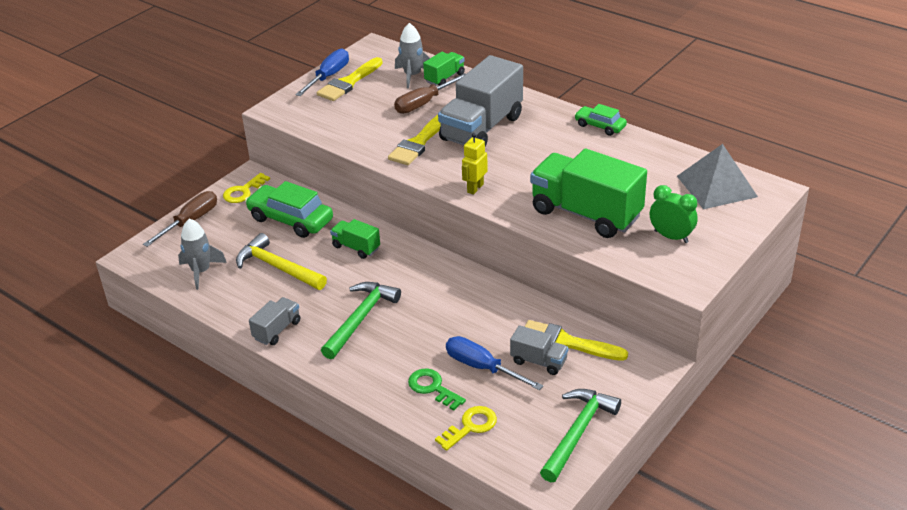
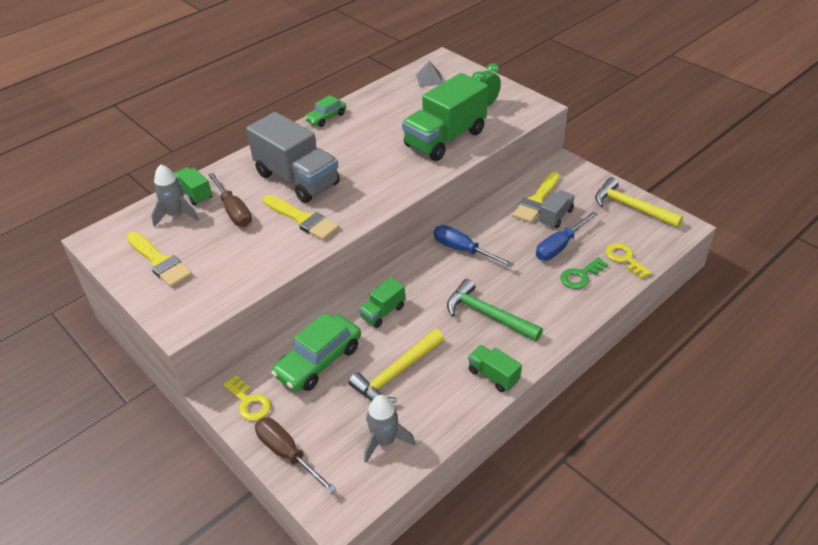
camera: 80 degrees left, 5 degrees up
grey truck [249,297,300,345] -> green truck [468,345,522,392]
blue screwdriver [295,49,349,96] -> blue screwdriver moved to [434,225,514,267]
yellow robot [462,133,488,195] -> none
green hammer [540,389,621,482] -> yellow hammer [595,177,683,228]
grey pyramid [677,144,758,209] -> grey pyramid [416,61,443,87], size x0.54

